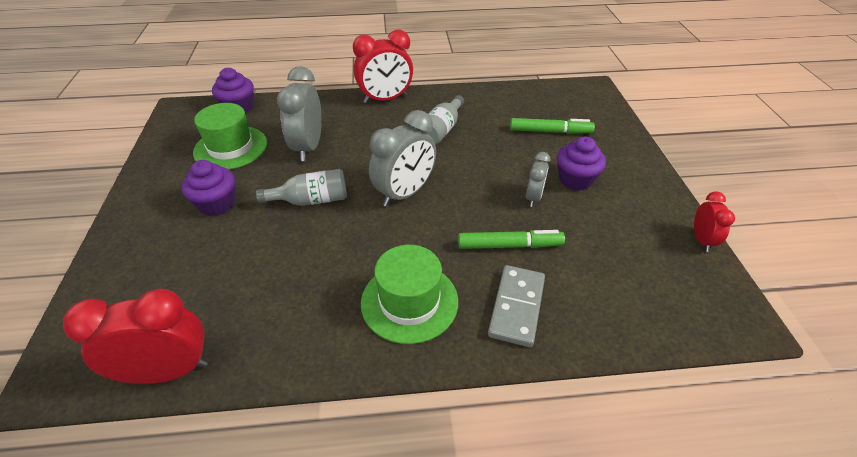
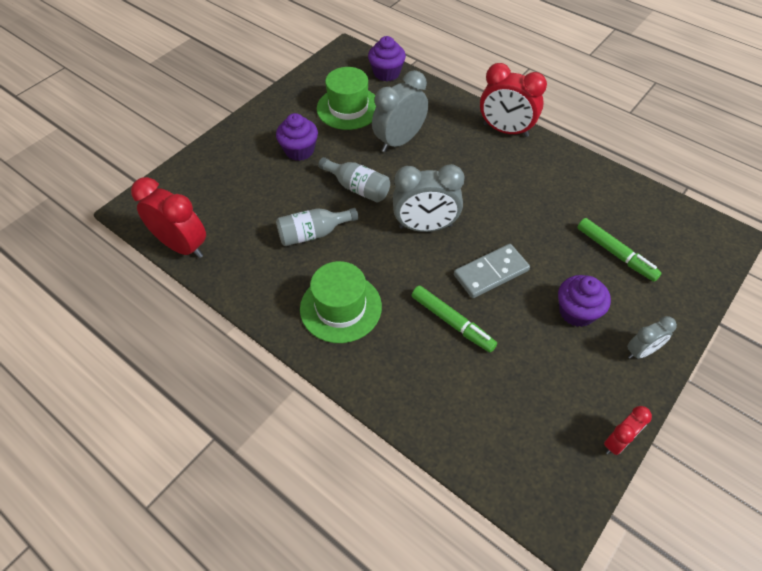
camera: 45 degrees right, 10 degrees up
grey bottle [420,95,464,145] -> grey bottle moved to [276,208,358,246]
grey domino [488,265,545,347] -> grey domino moved to [454,244,530,298]
grey clock [526,152,550,207] -> grey clock moved to [627,316,677,359]

